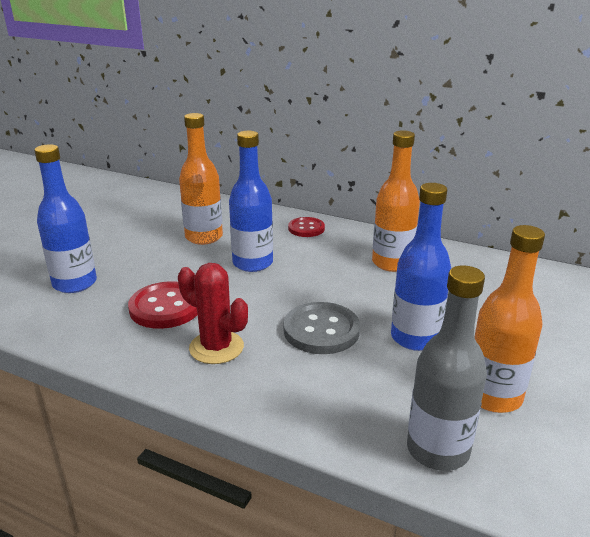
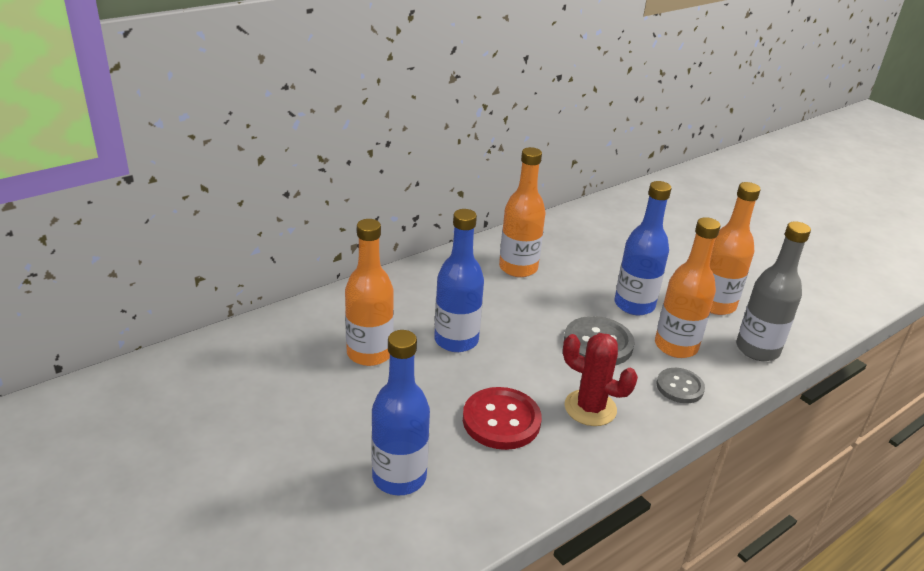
camera: 65 degrees left, 5 degrees up
red cactus [178,263,248,364] -> red cactus turned 60 degrees clockwise [563,333,638,426]
red button [288,217,325,237] -> none
none -> orange bottle [655,217,721,358]
none -> grey button [656,368,705,403]

